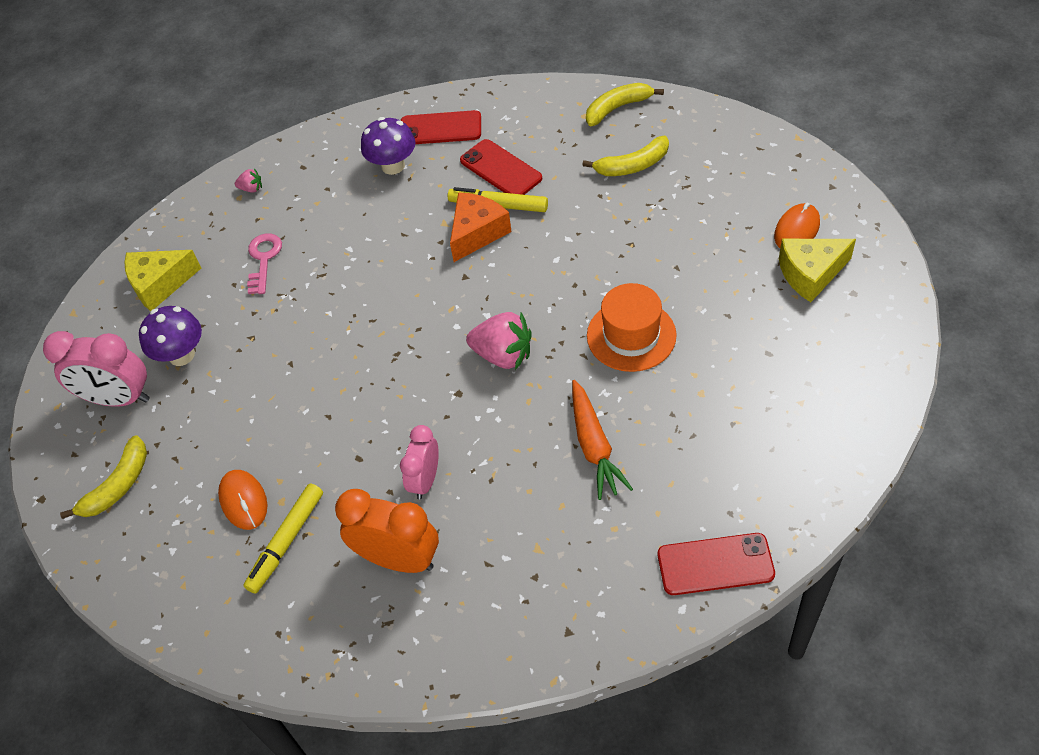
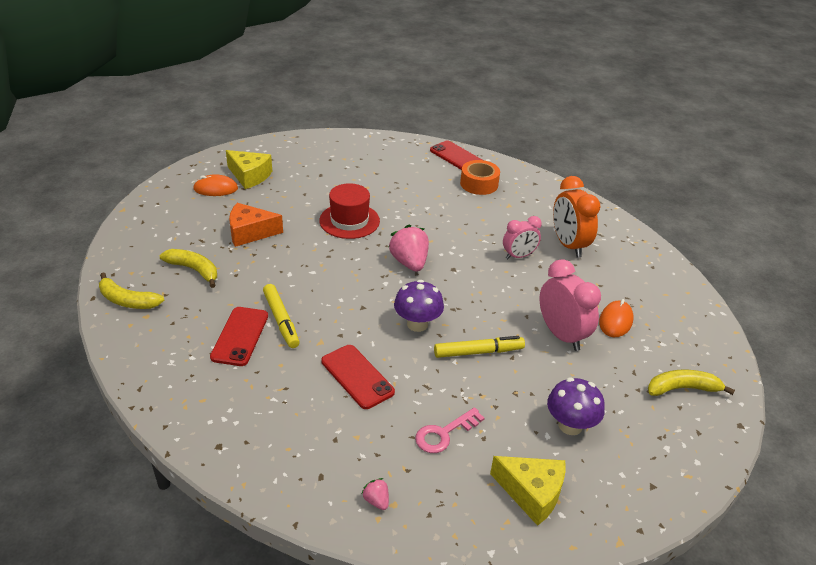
camera: 135 degrees left, 15 degrees down
pink clock [43,331,150,407] -> pink clock moved to [540,259,601,351]
yellow marker [243,483,323,594] -> yellow marker moved to [434,336,525,358]
purple mushroom [361,117,415,175] -> purple mushroom moved to [394,280,444,332]
red phone [400,110,481,144] -> red phone moved to [321,345,395,409]
orange cheese [450,192,512,262] -> orange cheese moved to [229,203,283,247]
orange carrot [572,380,633,500] -> none
orange hat [587,283,677,372] -> red hat [319,183,380,239]
none -> orange tape [460,160,500,195]

